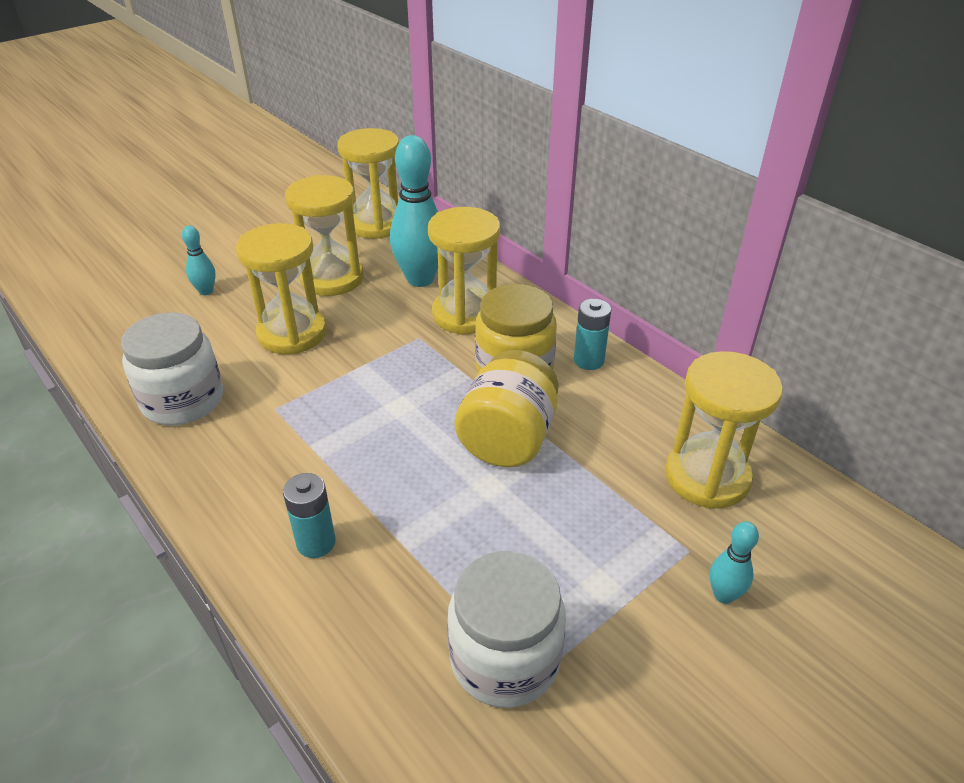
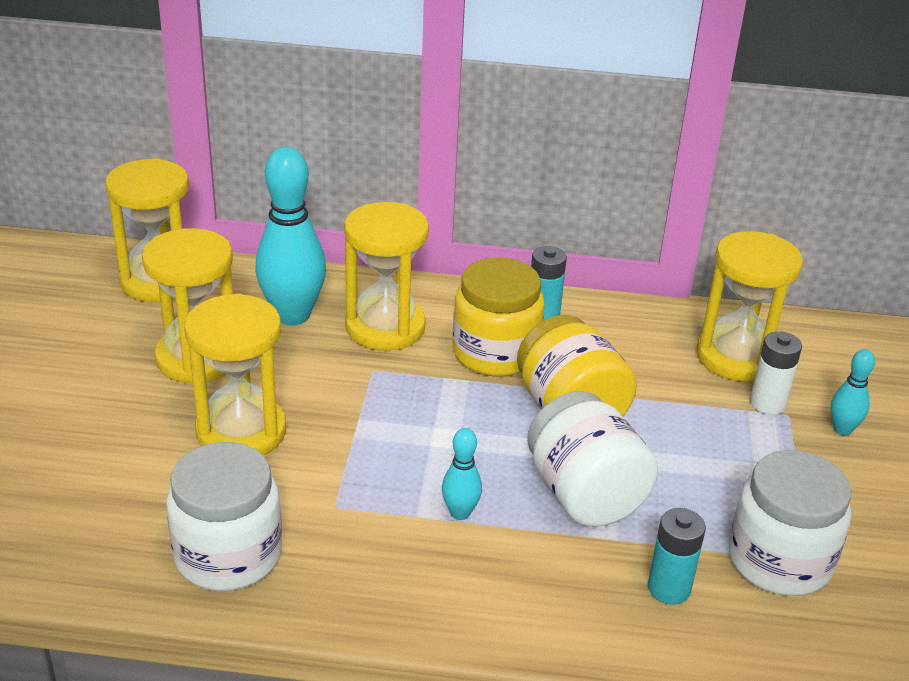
camera: 45 degrees left, 5 degrees down
turquoise bowling pin [182,226,216,295] -> turquoise bowling pin moved to [442,428,482,520]
turquoise battery [283,473,336,558] -> turquoise battery moved to [648,508,706,605]
none -> white jar [527,391,658,527]
none -> white battery [750,331,802,415]

